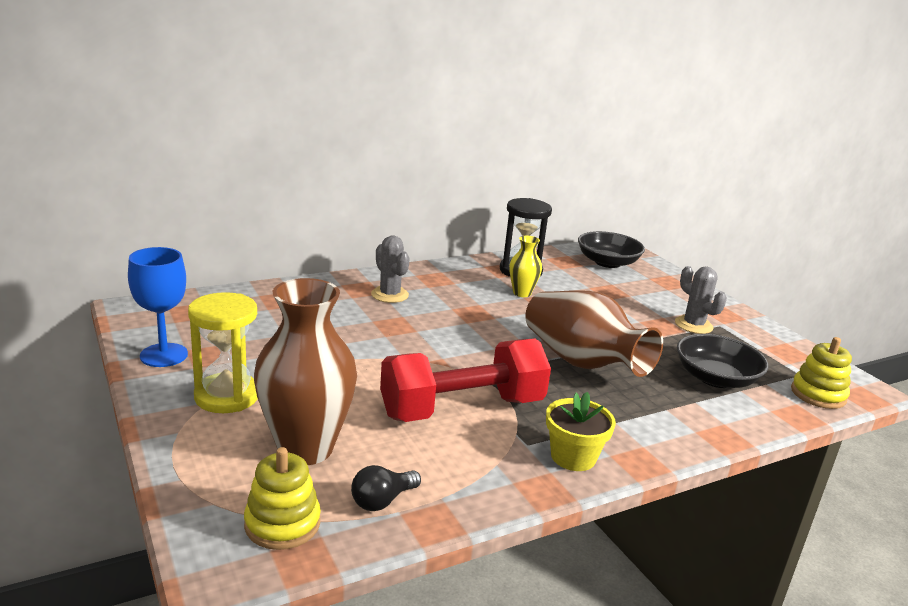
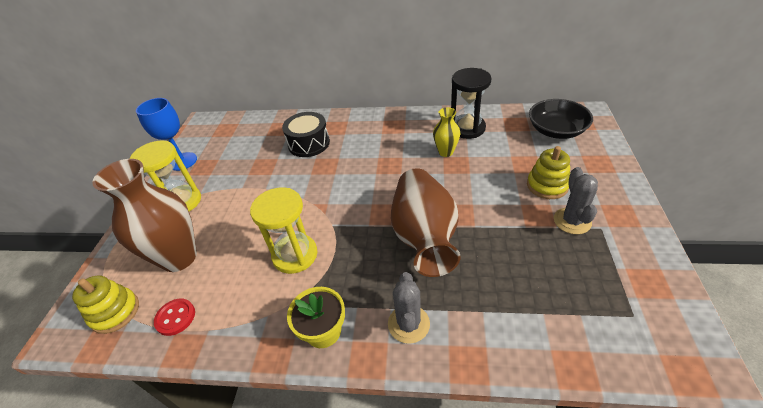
camera: 40 degrees right, 20 degrees up
black light bulb [351,465,421,511] -> red button [154,299,195,336]
grey cactus [371,236,410,303] -> grey cactus moved to [388,272,430,344]
red dumbbell [380,338,551,422] -> yellow hourglass [250,187,318,274]
black bowl [677,334,768,388] -> none
yellow stacking toy [791,337,852,409] -> yellow stacking toy moved to [527,146,570,199]
none -> black drum [282,112,330,157]

